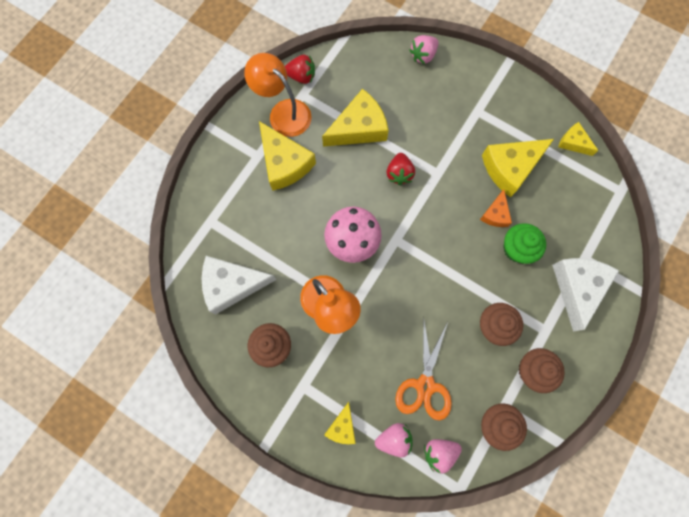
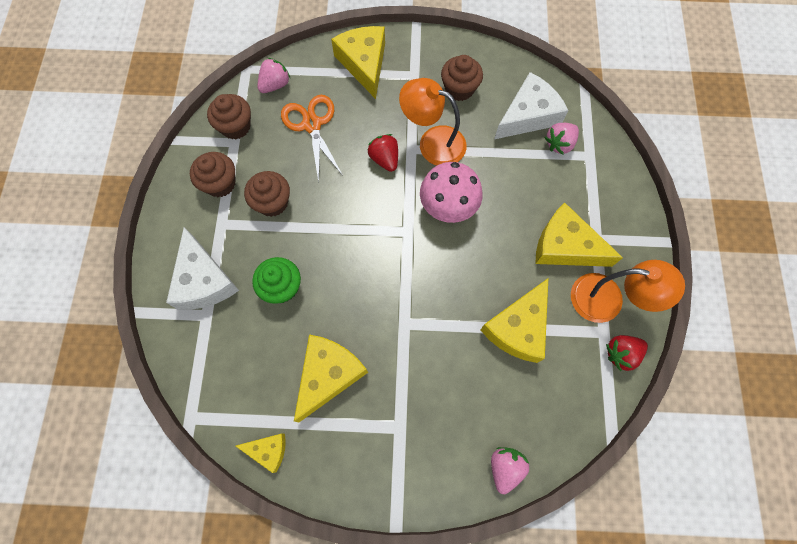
camera: 150 degrees right, 5 degrees down
yellow cheese [324,402,356,444] -> yellow cheese [331,26,385,99], size x1.85
pink strawberry [375,423,413,457] -> pink strawberry moved to [545,123,579,155]
red strawberry [387,153,415,185] -> red strawberry moved to [368,134,398,172]
orange cheese [480,189,512,227] -> none

